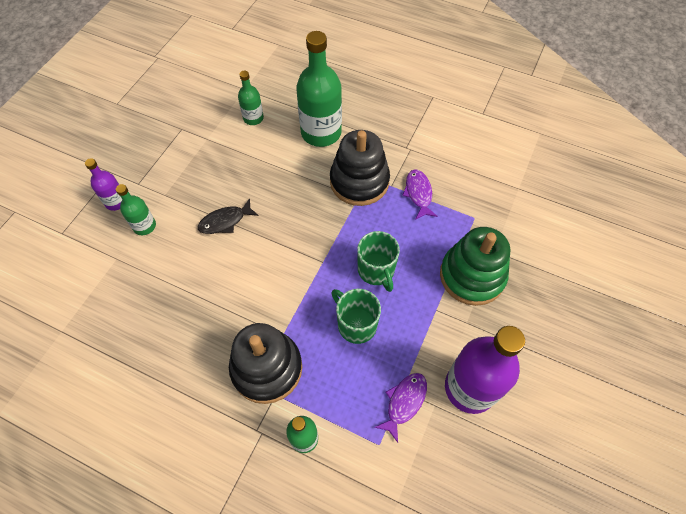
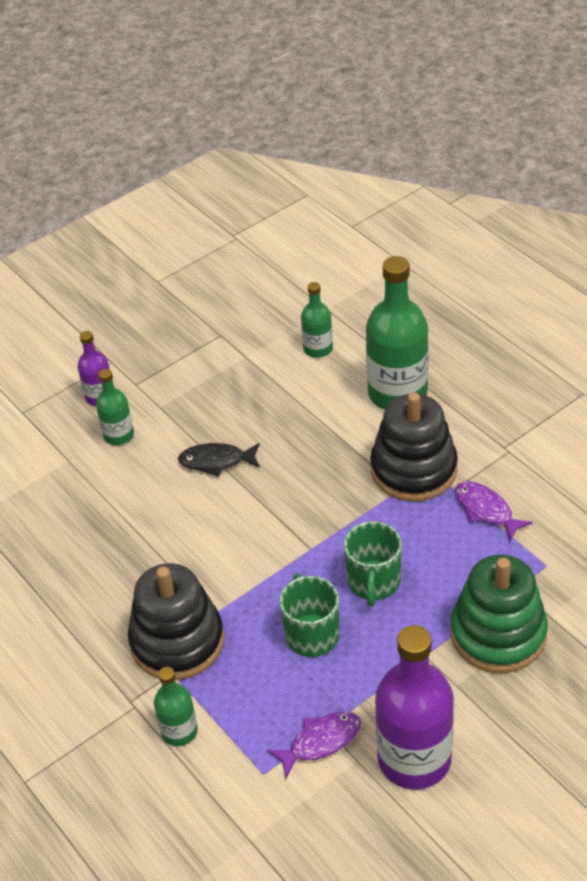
camera: 30 degrees right, 15 degrees down
purple fish [402,169,438,220] -> purple fish turned 60 degrees counterclockwise [455,482,533,541]

